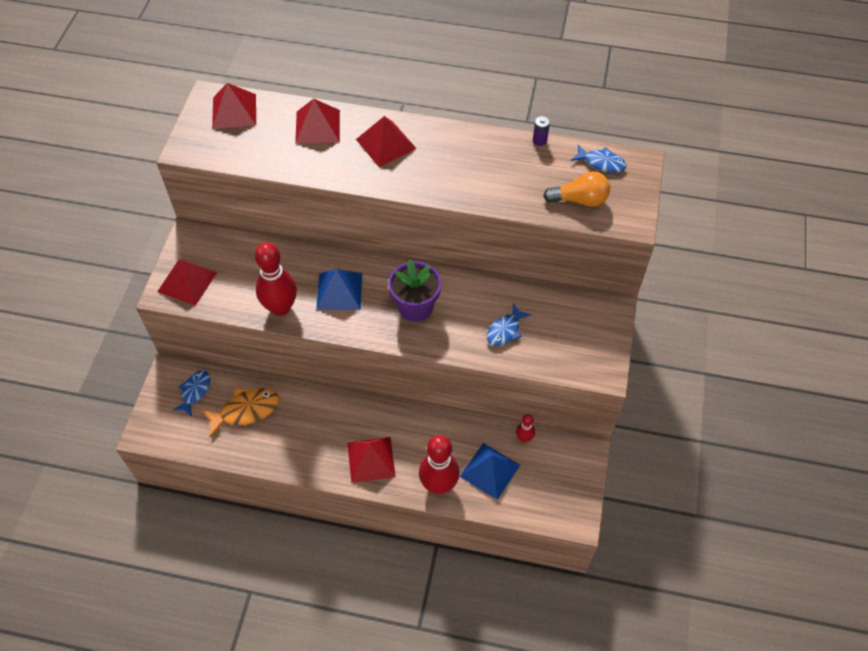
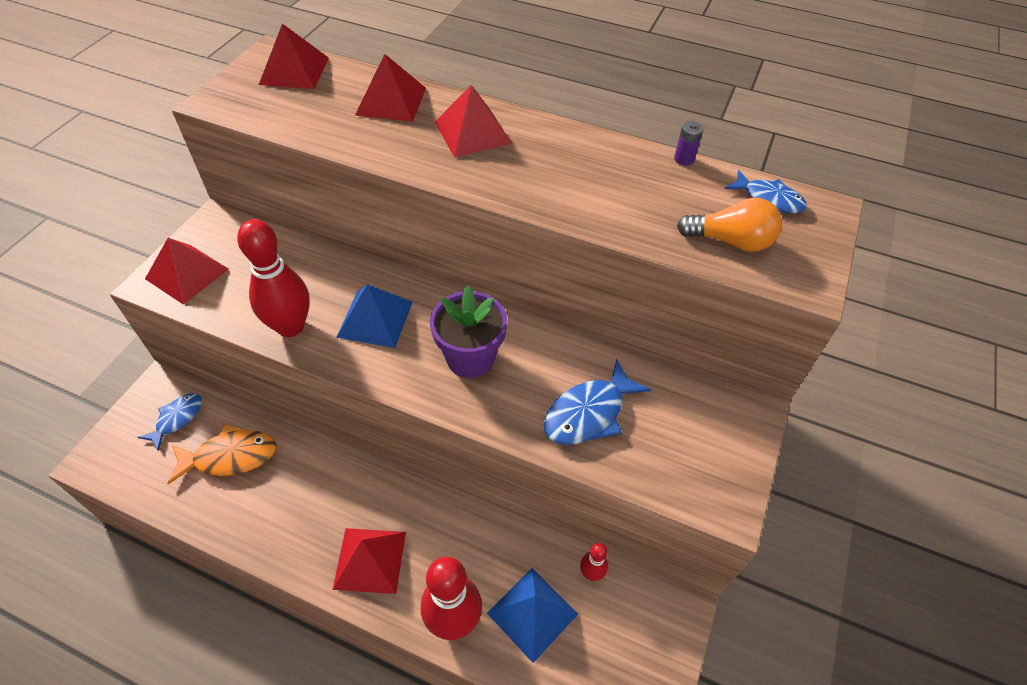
camera: 10 degrees right, 5 degrees down
blue fish [487,303,531,346] -> blue fish [544,359,652,445], size x1.50

